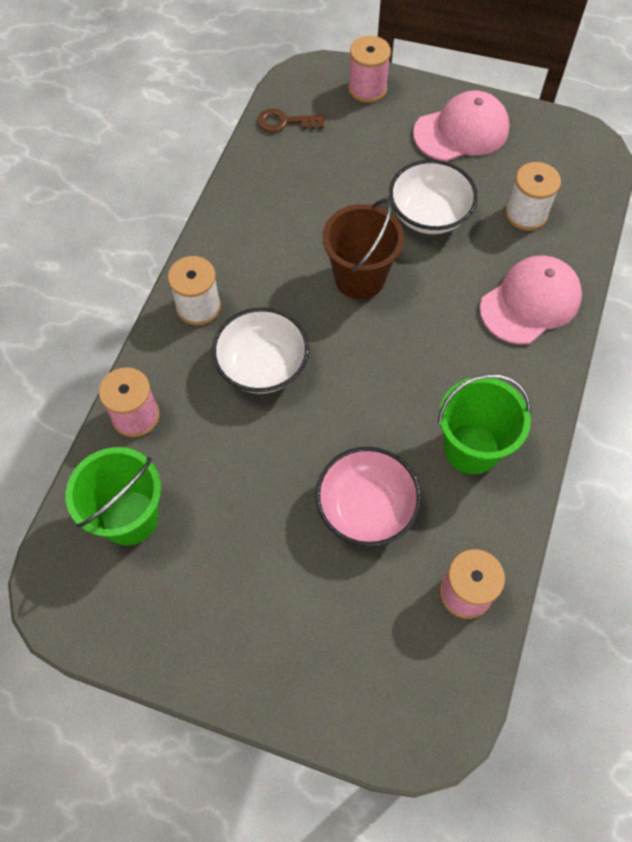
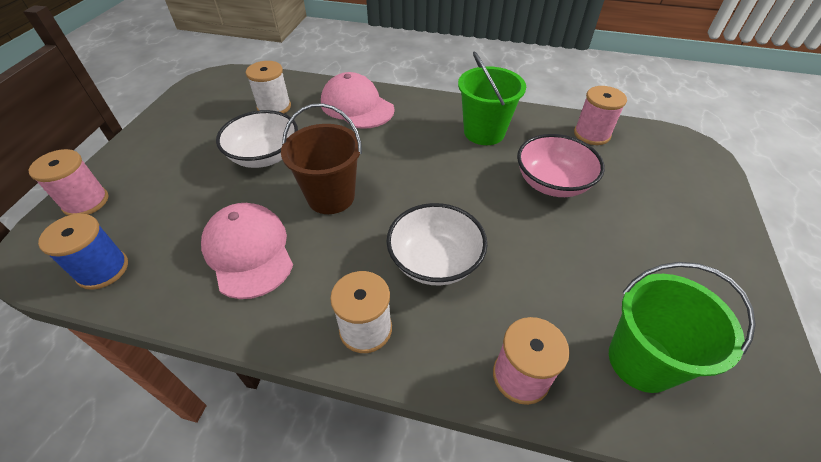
camera: 95 degrees left, 15 degrees down
brown key [257,109,325,132] -> blue spool [38,214,128,290]
pink cap [413,91,509,162] -> pink cap moved to [201,203,293,299]

